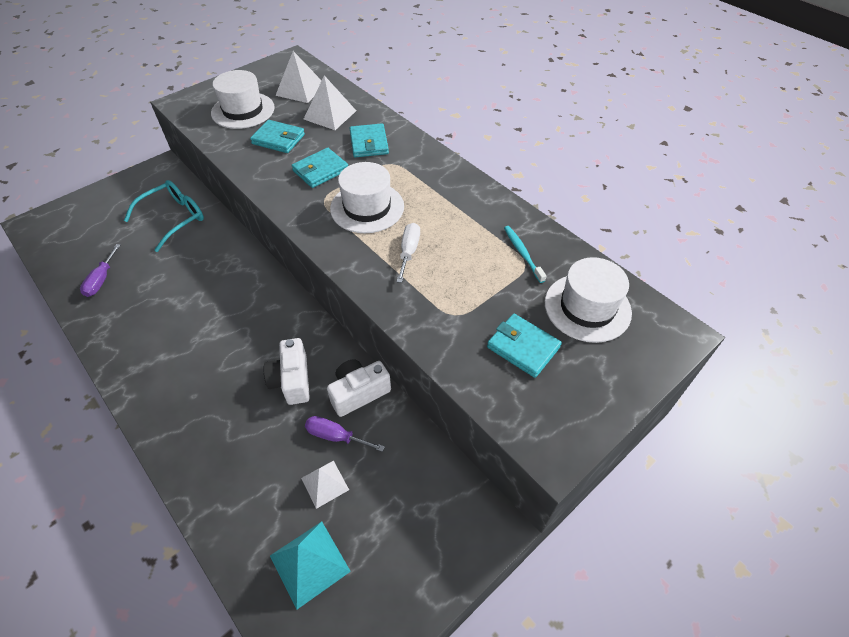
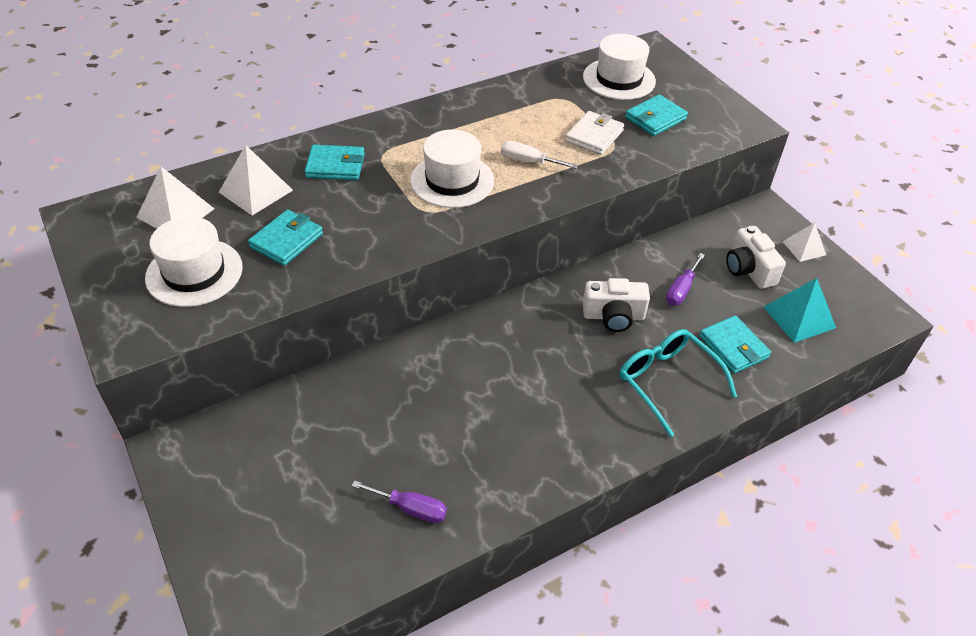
camera: 80 degrees left, 5 degrees down
turquoise glasses [124,180,204,252] -> turquoise glasses moved to [620,329,737,437]
turquoise wallet [292,148,348,188] -> turquoise wallet moved to [699,315,771,374]
white pyramid [301,460,349,509] -> white pyramid moved to [782,223,826,262]
white camera [327,359,391,417] -> white camera moved to [726,226,786,289]
turquoise toothbrush [504,226,546,283] -> none
none -> white wallet [565,111,624,155]

